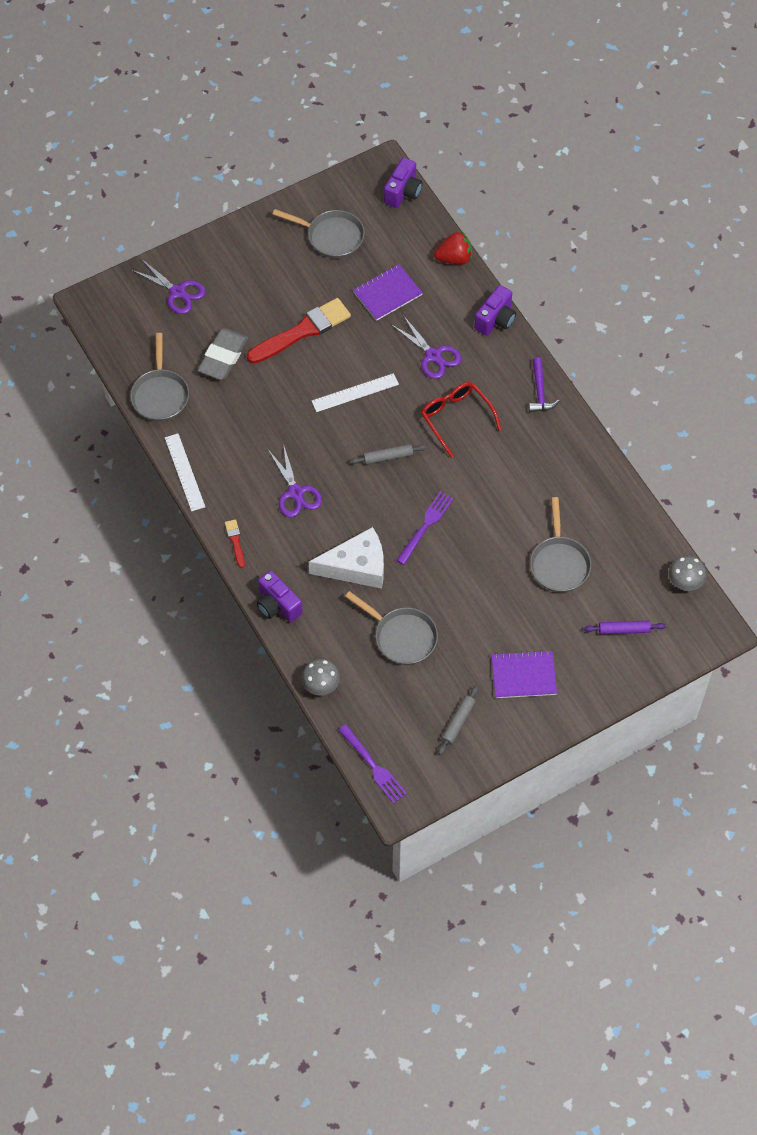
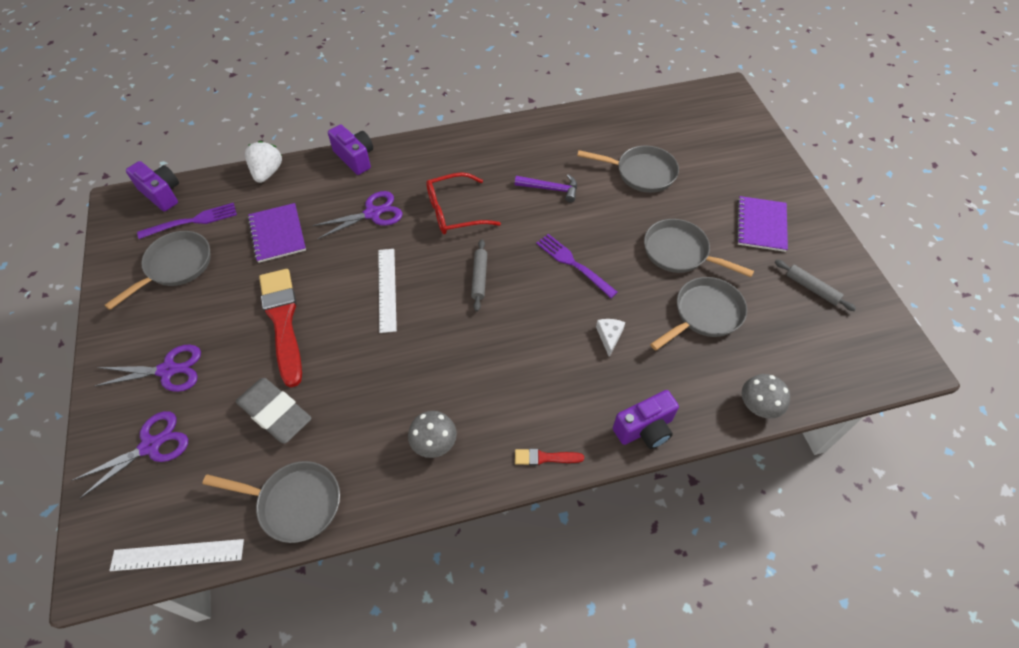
camera: 75 degrees left, 5 degrees down
white ruler [165,433,205,511] -> white ruler moved to [109,539,244,571]
purple scissors [269,444,322,517] -> purple scissors moved to [94,345,201,392]
white cheese [309,527,384,589] -> white cheese [596,319,625,357], size x0.43
purple fork [338,724,407,804] -> purple fork moved to [137,203,237,239]
red strawberry [434,232,472,265] -> white strawberry [245,141,282,183]
purple hammer [529,357,560,412] -> purple hammer moved to [515,174,577,202]
purple rolling pin [584,621,666,634] -> none
grey mushroom [669,556,706,591] -> grey mushroom moved to [408,411,457,458]
none -> grey pan [644,219,754,277]

